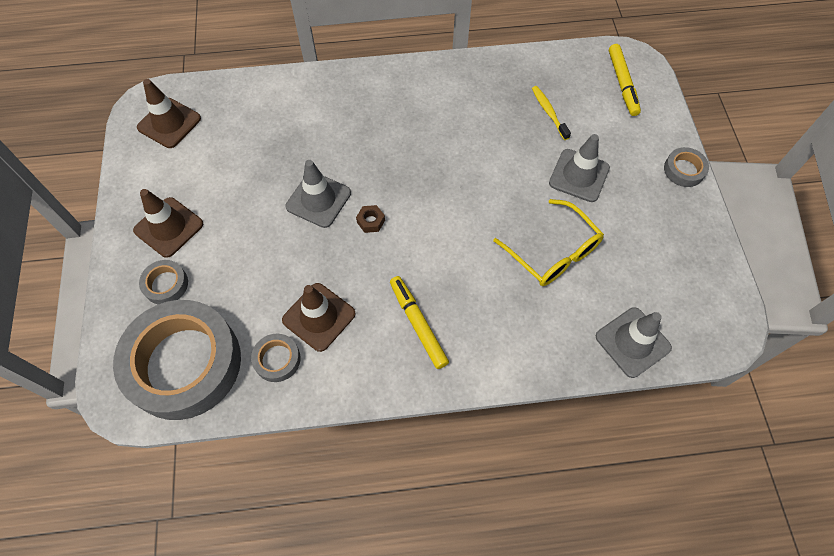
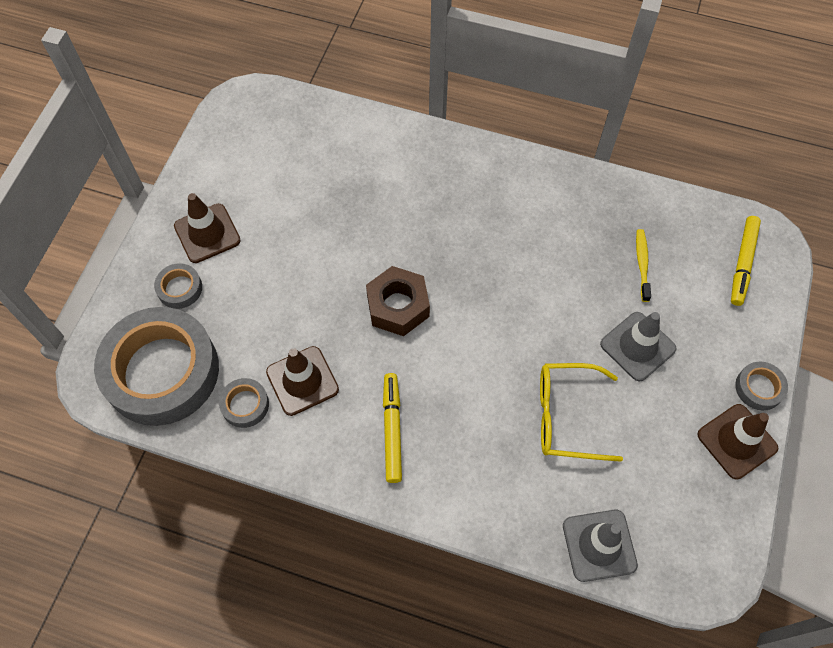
camera: 25 degrees right, 0 degrees up
brown traffic cone [137,79,201,148] -> brown traffic cone moved to [697,404,778,479]
grey traffic cone [285,160,351,228] -> none
brown nut [356,205,385,233] -> brown nut [366,266,430,336], size x2.18
yellow glasses [493,199,604,286] -> yellow glasses turned 105 degrees clockwise [540,363,623,462]

